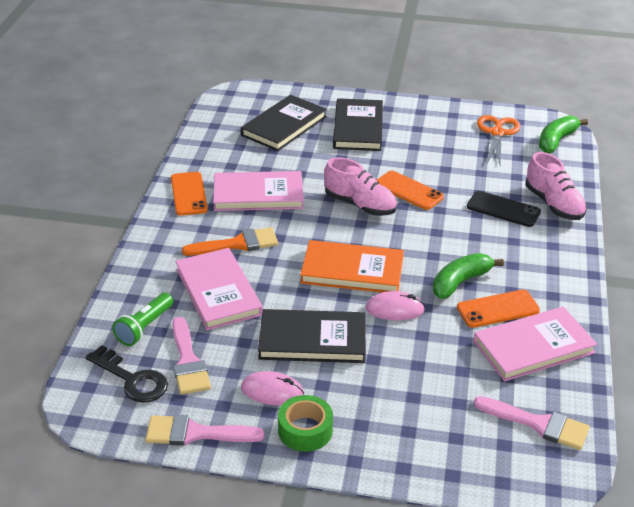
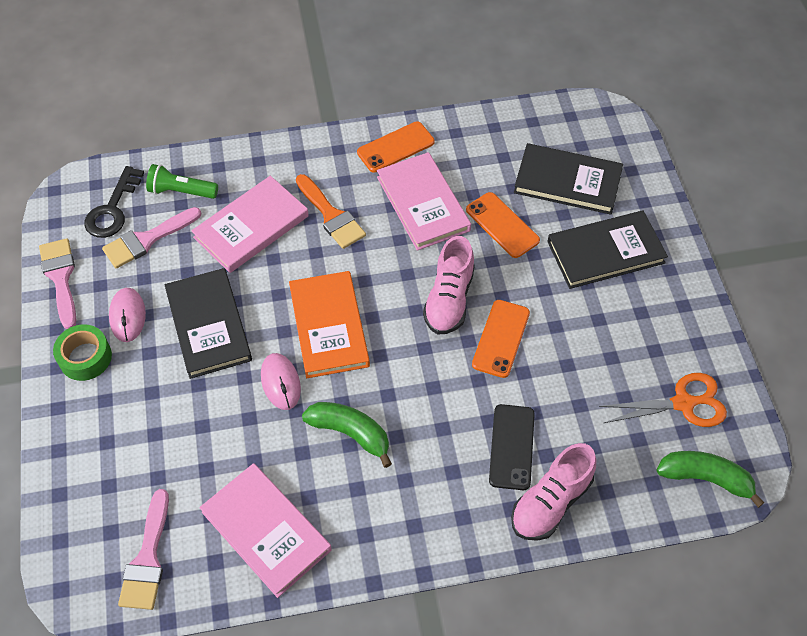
camera: 70 degrees right, 20 degrees up
orange phone [457,290,540,328] -> orange phone moved to [466,192,540,258]

